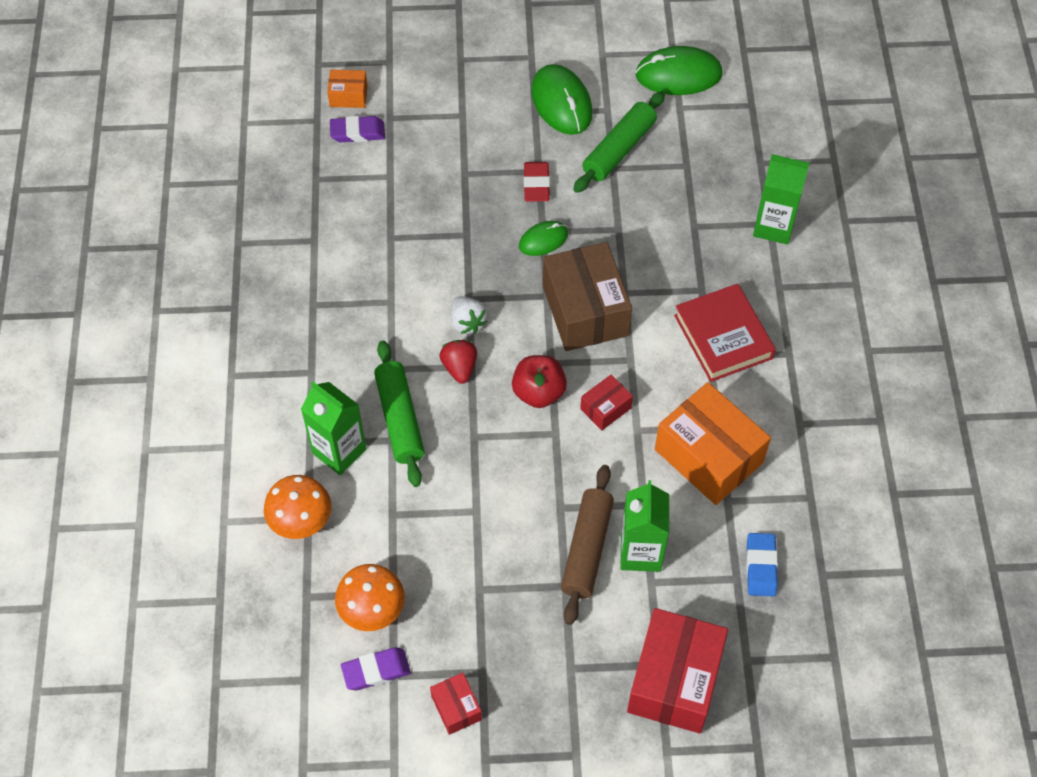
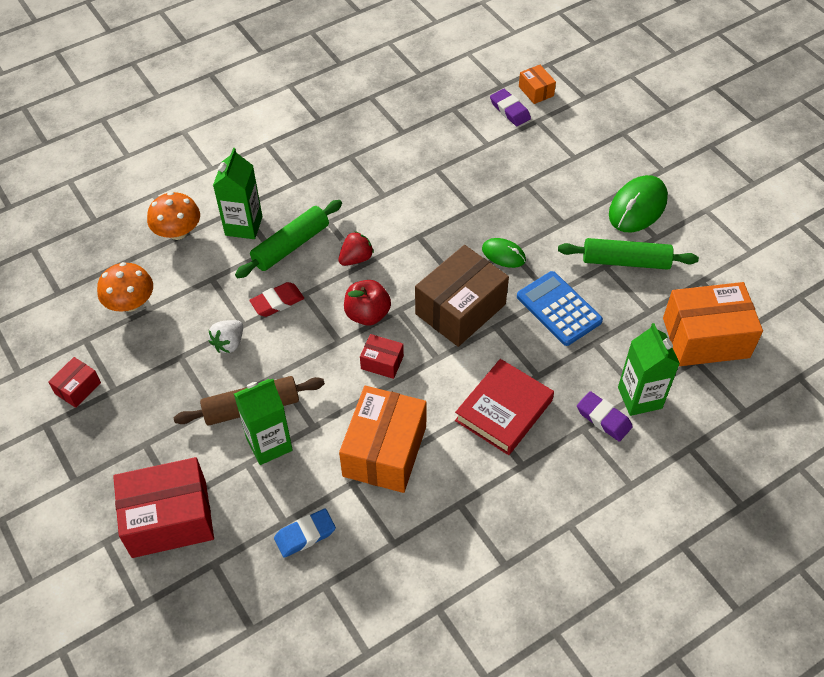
camera: 60 degrees right, 5 degrees down
purple eraser [341,648,411,690] -> purple eraser moved to [577,391,633,442]
white strawberry [451,296,487,334] -> white strawberry moved to [209,320,243,353]
red eraser [524,162,550,202] -> red eraser moved to [249,282,304,317]
green mouse [635,46,723,95] -> none
none -> blue calculator [517,271,603,346]
none -> orange box [663,282,763,366]

